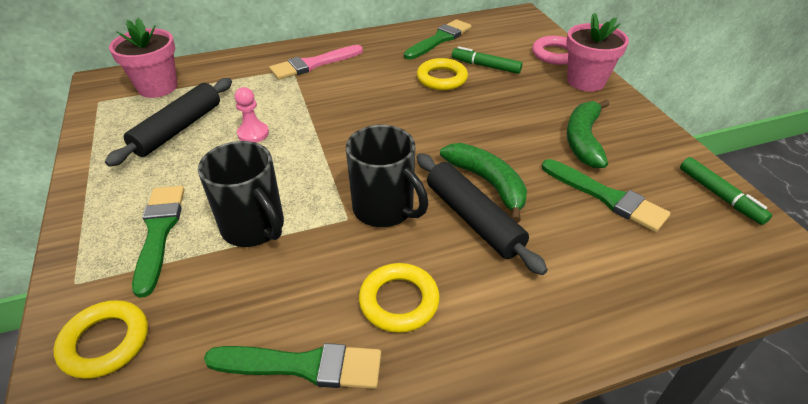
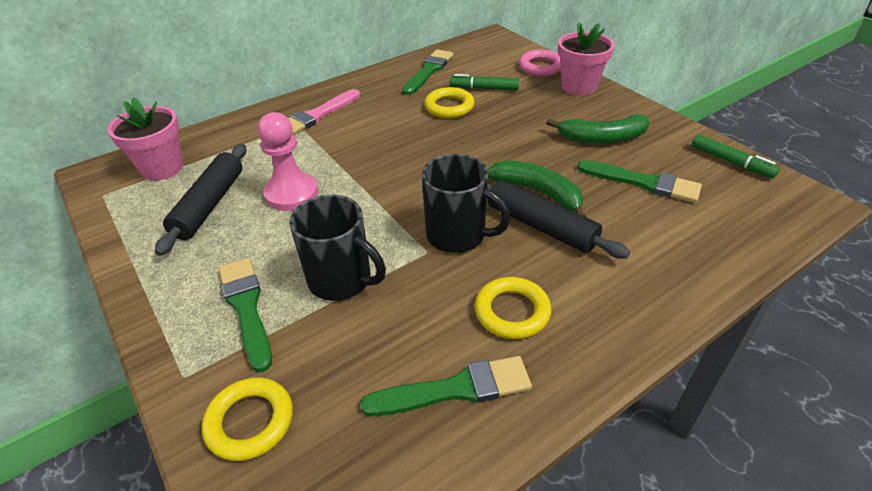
camera: 15 degrees left, 0 degrees up
pink pawn [235,87,269,143] -> pink pawn [258,112,318,211], size x1.67
green banana [567,100,610,168] -> green banana turned 90 degrees counterclockwise [546,114,650,144]

